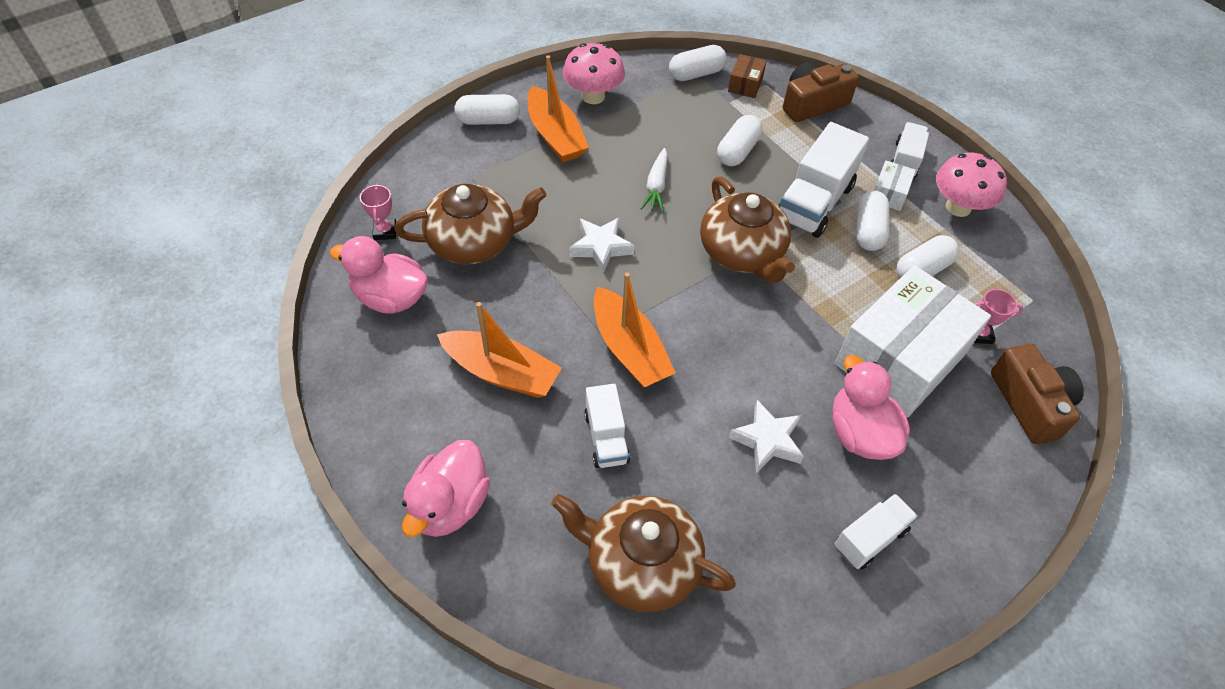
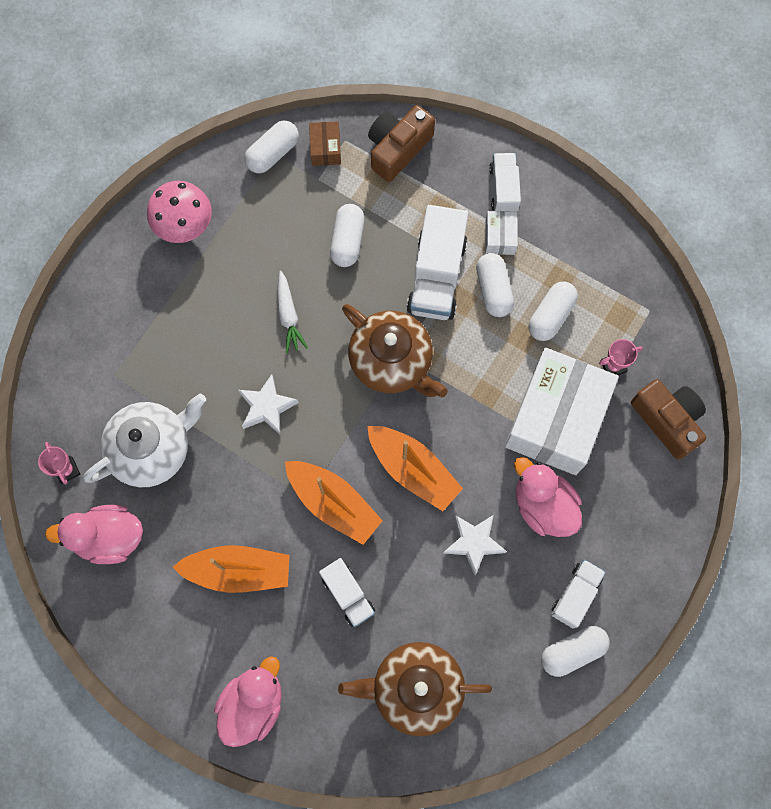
camera: 20 degrees left, 20 degrees up
brown teapot [395,184,547,264] -> white teapot [83,394,206,487]
pink duck [402,440,490,537] -> pink duck turned 150 degrees counterclockwise [214,656,282,747]
white capsule [454,94,520,125] -> white capsule moved to [541,626,610,677]
orange boat [528,55,589,162] -> orange boat moved to [367,426,463,511]
pink mushroom [936,152,1007,217] -> none

